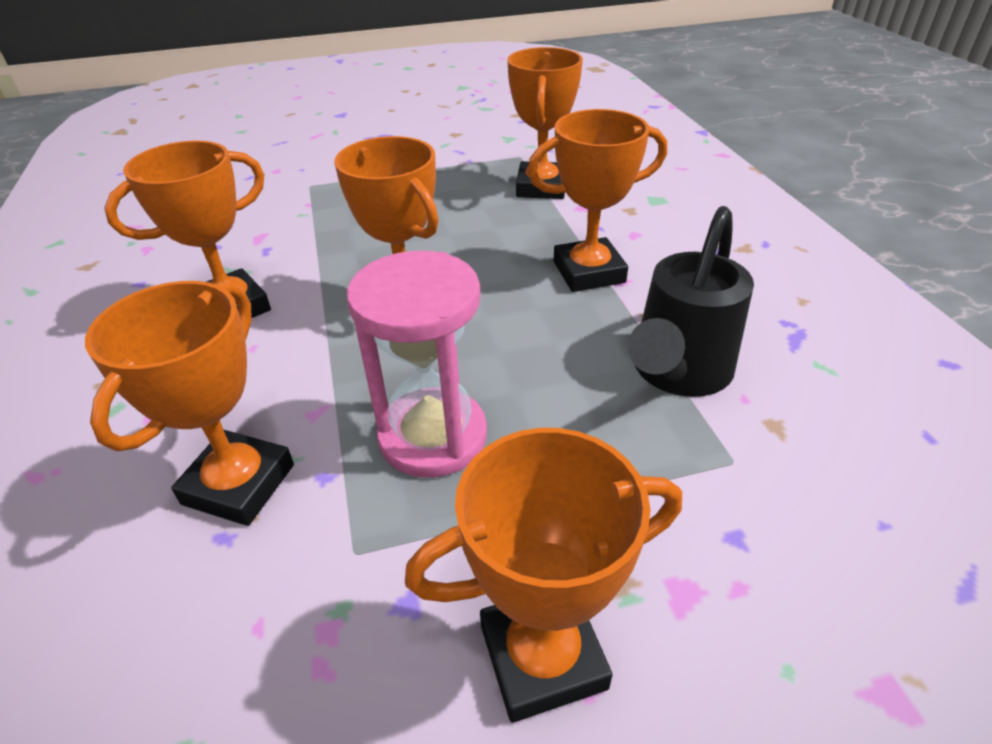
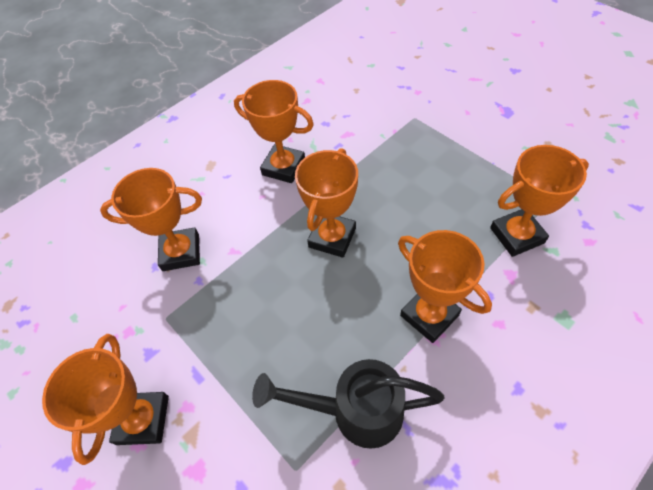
camera: 65 degrees right, 15 degrees up
pink hourglass [347,251,487,478] -> none
orange trophy [405,428,682,723] -> orange trophy turned 45 degrees clockwise [42,334,169,465]

